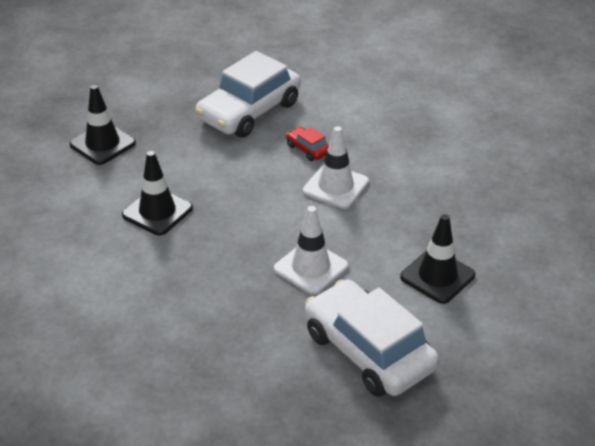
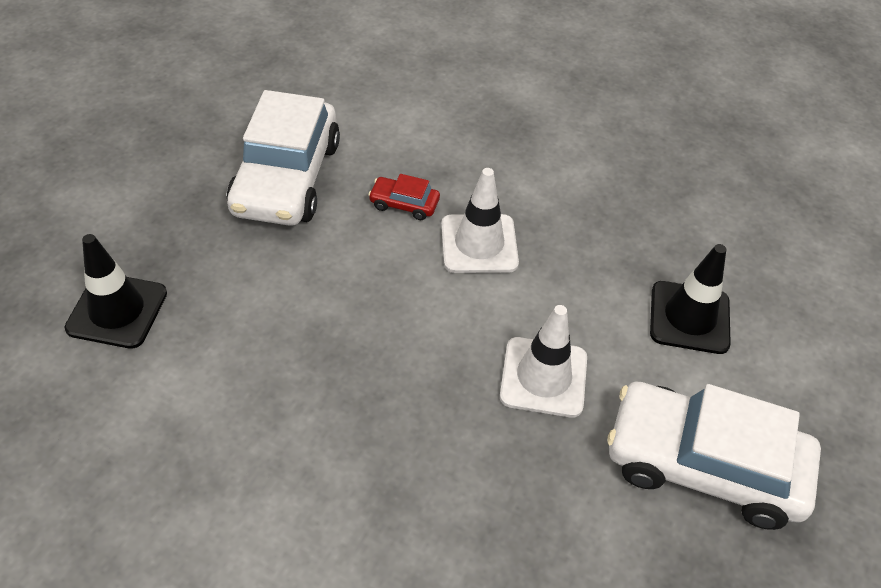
camera: 35 degrees left, 10 degrees up
black traffic cone [122,151,193,235] -> none

